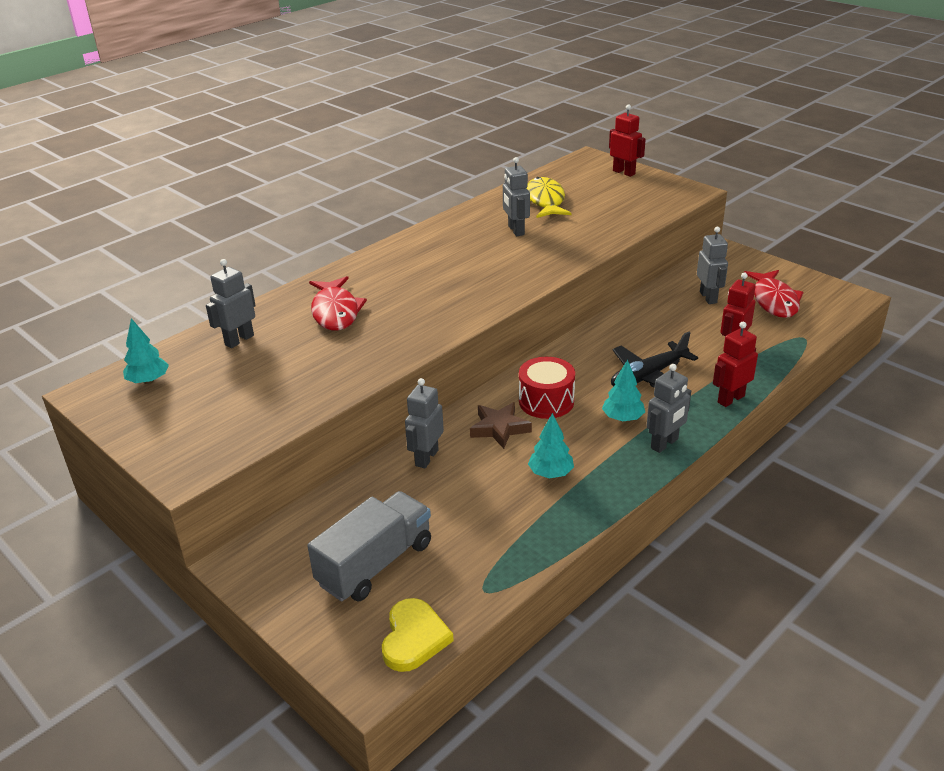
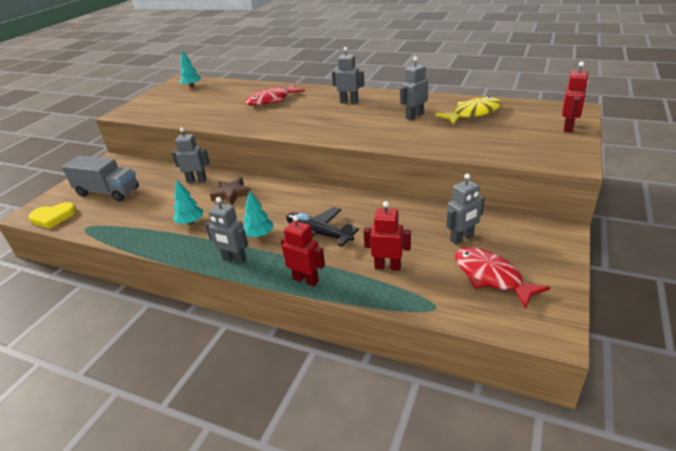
camera: 70 degrees right, 0 degrees up
grey robot [206,259,256,348] -> grey robot moved to [332,47,364,104]
red drum [519,357,575,419] -> none
red fish [744,270,803,318] -> red fish turned 75 degrees clockwise [455,247,550,309]

